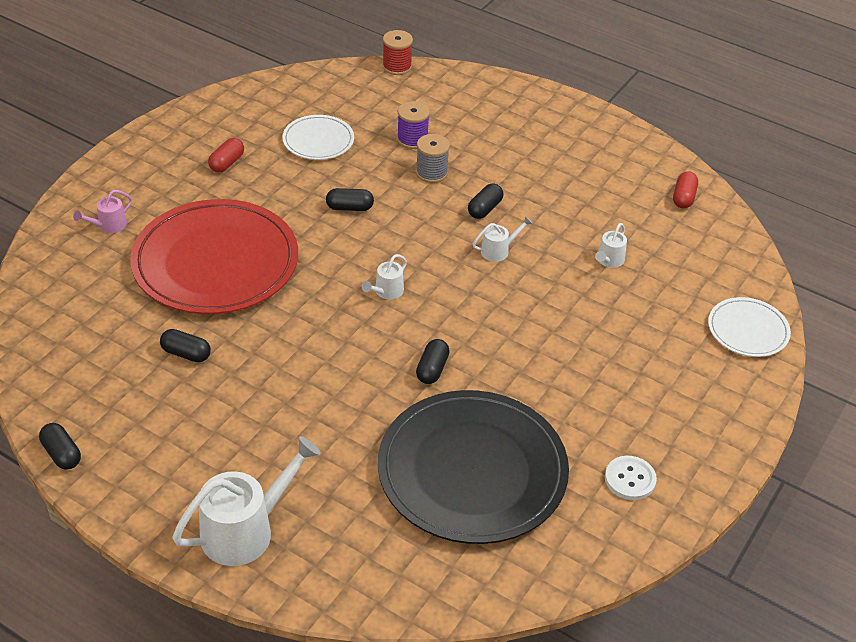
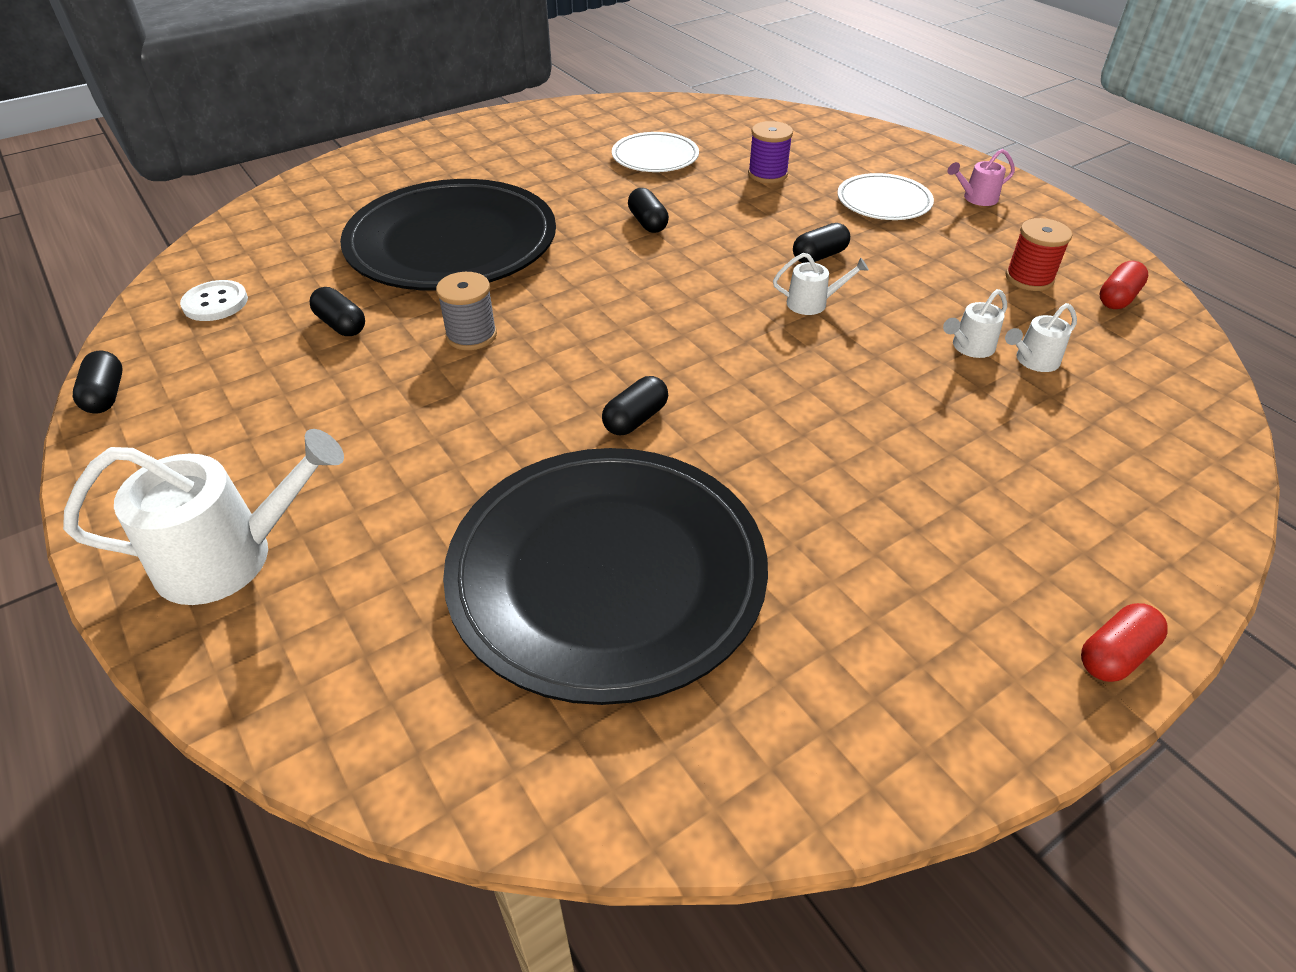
camera: 25 degrees right, 0 degrees up
pink watering can [73,190,132,233] -> pink watering can moved to [948,149,1015,206]
red plate [130,199,298,314] -> black plate [340,179,556,291]
red capsule [208,138,244,173] -> red capsule moved to [1081,603,1168,682]
black capsule [326,188,374,211] -> black capsule turned 45 degrees clockwise [628,188,669,233]
white watering can [362,254,407,300] -> white watering can moved to [1005,303,1077,372]
red spool [382,30,413,75] -> red spool moved to [1005,218,1072,291]
grey spool [416,134,450,183] -> grey spool moved to [436,272,497,350]
white button [605,456,657,500] -> white button moved to [180,280,248,321]
white plate [708,297,791,357] -> white plate moved to [837,173,934,220]

